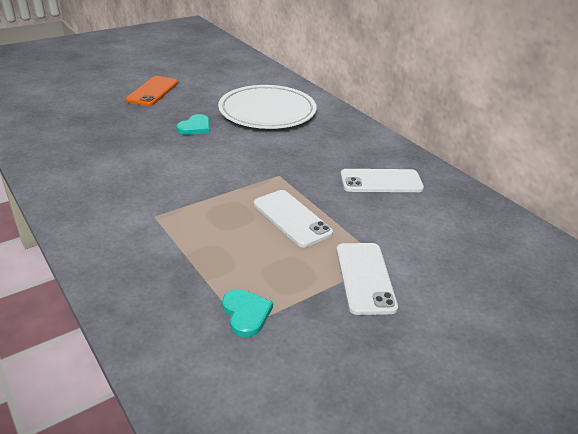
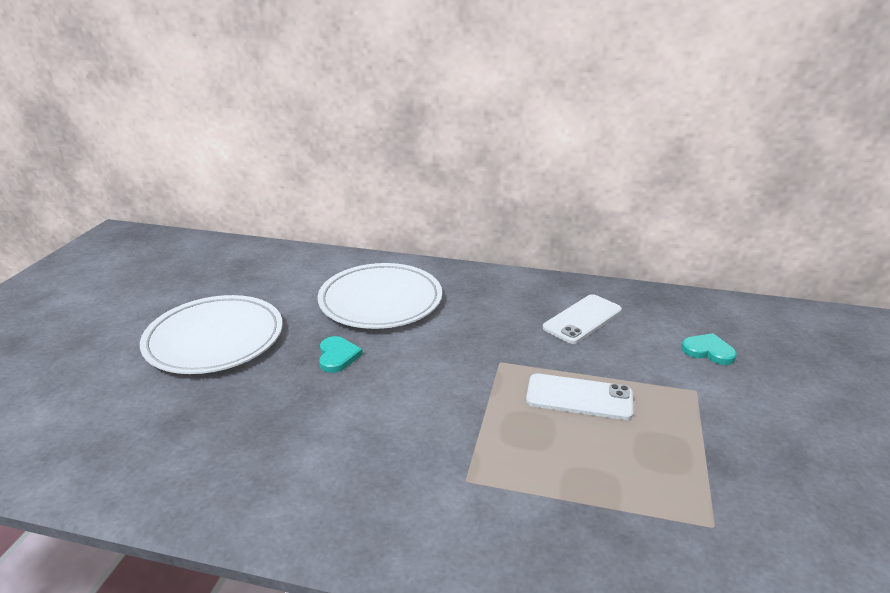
camera: 40 degrees left, 5 degrees down
orange phone [125,76,178,106] -> white plate [140,295,283,374]
turquoise heart [222,289,273,338] -> turquoise heart moved to [681,333,737,365]
white phone [336,243,398,315] -> none

